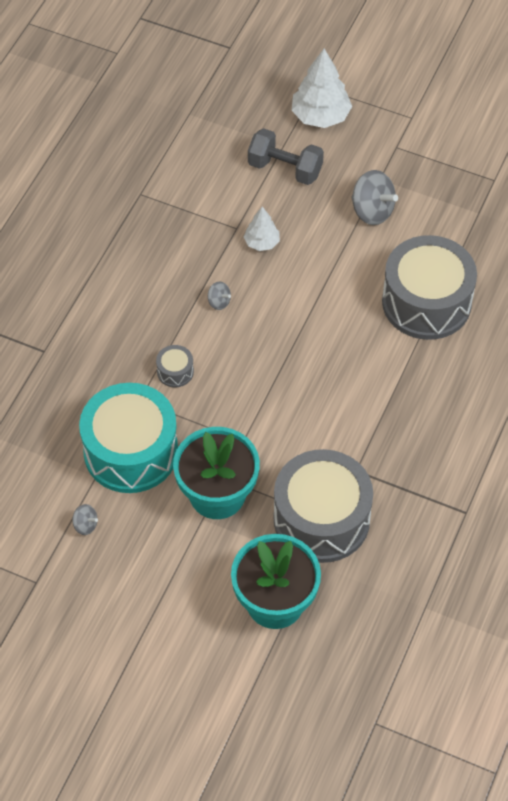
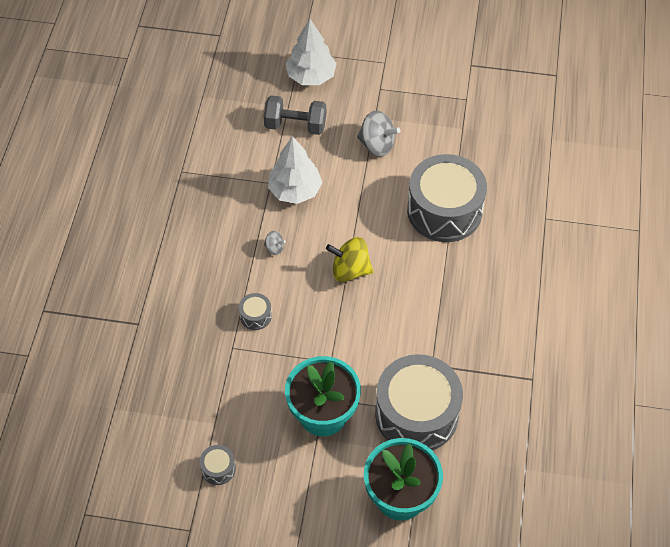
camera: 15 degrees left, 0 degrees up
grey spinning top [72,504,98,535] -> grey drum [200,445,236,485]
turquoise drum [79,383,178,493] -> none
white tree [244,207,280,251] -> white tree [268,136,322,204], size x1.75
none -> yellow spinning top [326,237,373,282]

